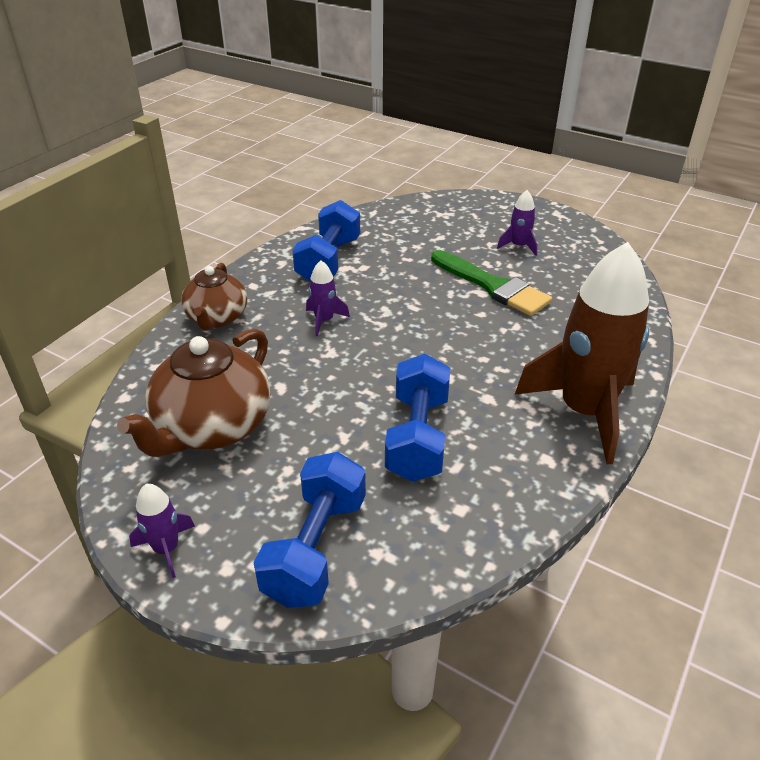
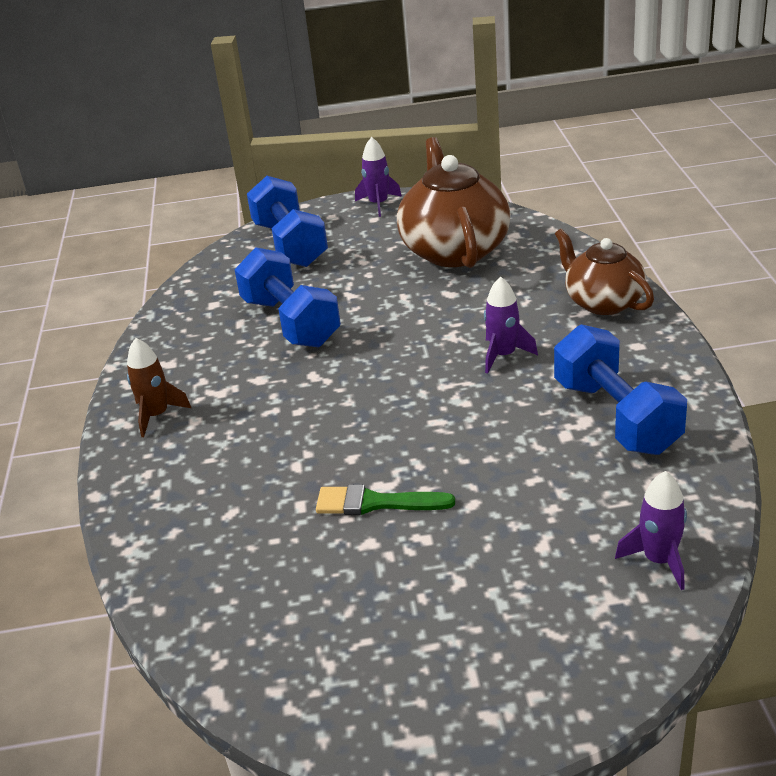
camera: 145 degrees right, 5 degrees down
green brush [431,250,552,316] -> green brush [316,485,455,515], size x0.61
purple rocket [497,190,538,256] -> purple rocket moved to [615,471,687,590]
brown rocket [514,242,649,464] -> brown rocket [127,338,191,437], size x0.42

